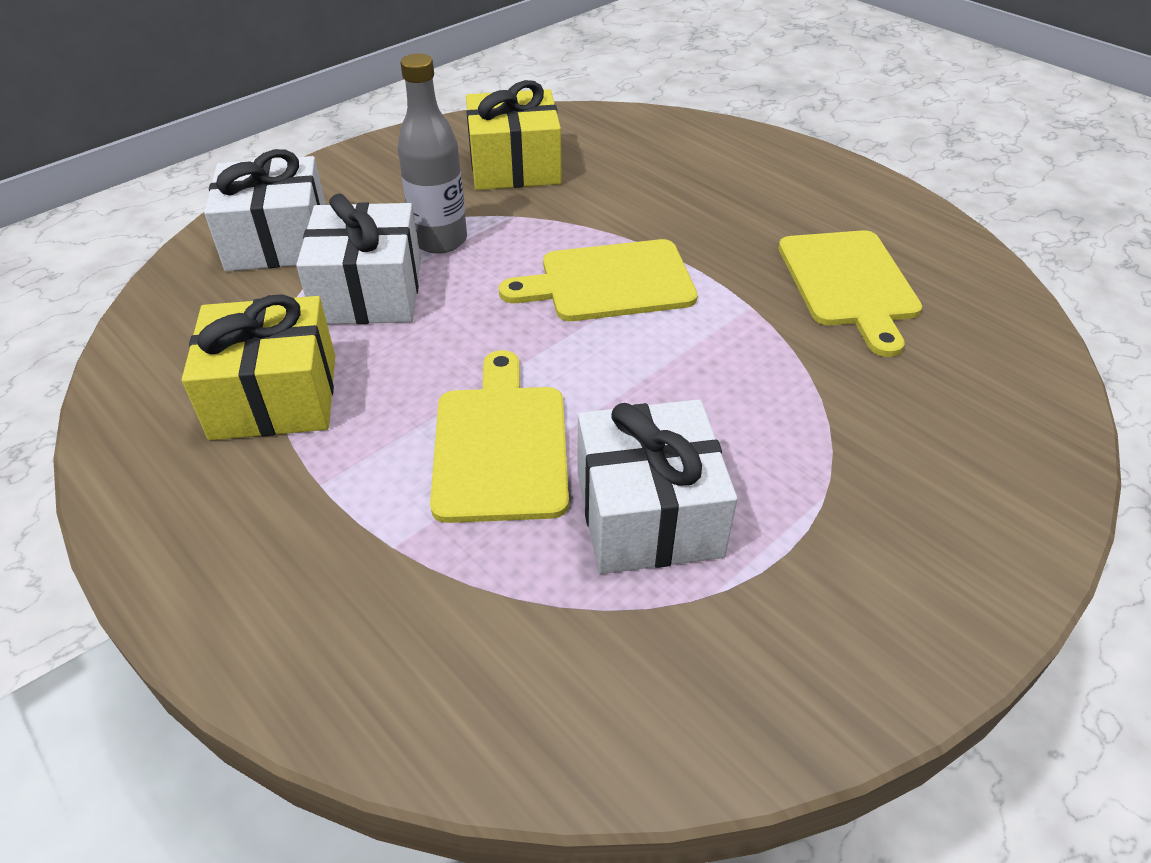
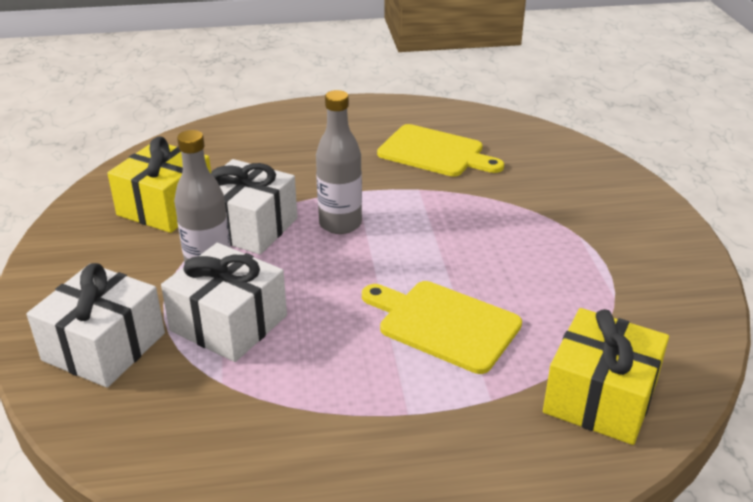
camera: 55 degrees left, 10 degrees down
yellow gift [182,294,335,440] -> yellow gift moved to [543,308,669,445]
yellow cutting board [499,239,698,321] -> grey bottle [316,90,362,234]
white gift [578,399,737,574] -> white gift moved to [211,159,298,255]

